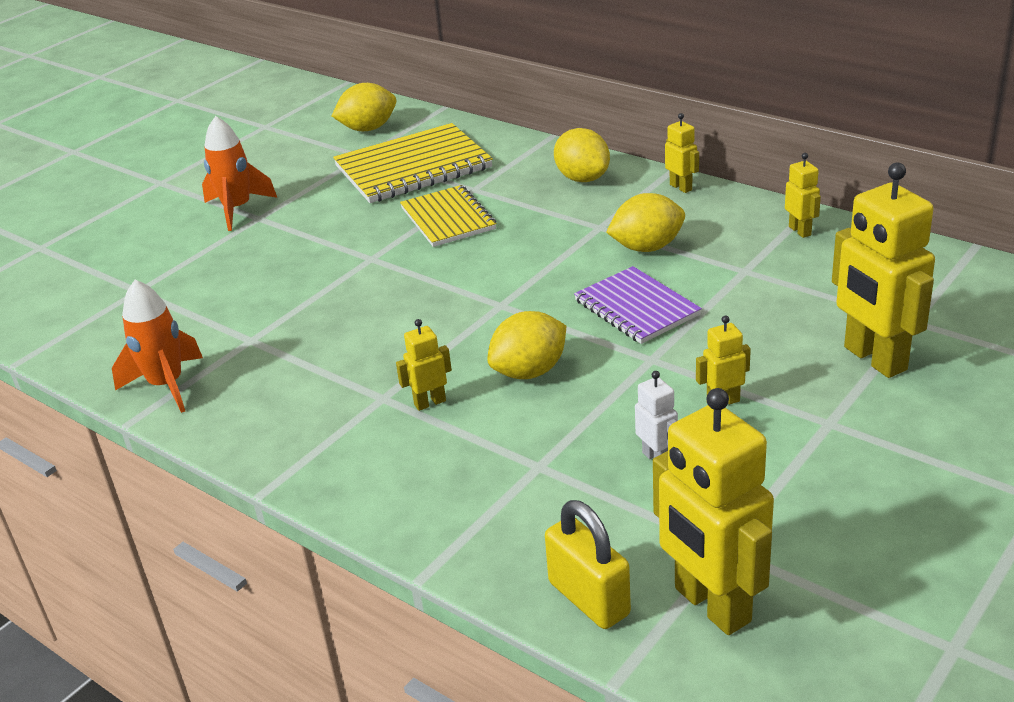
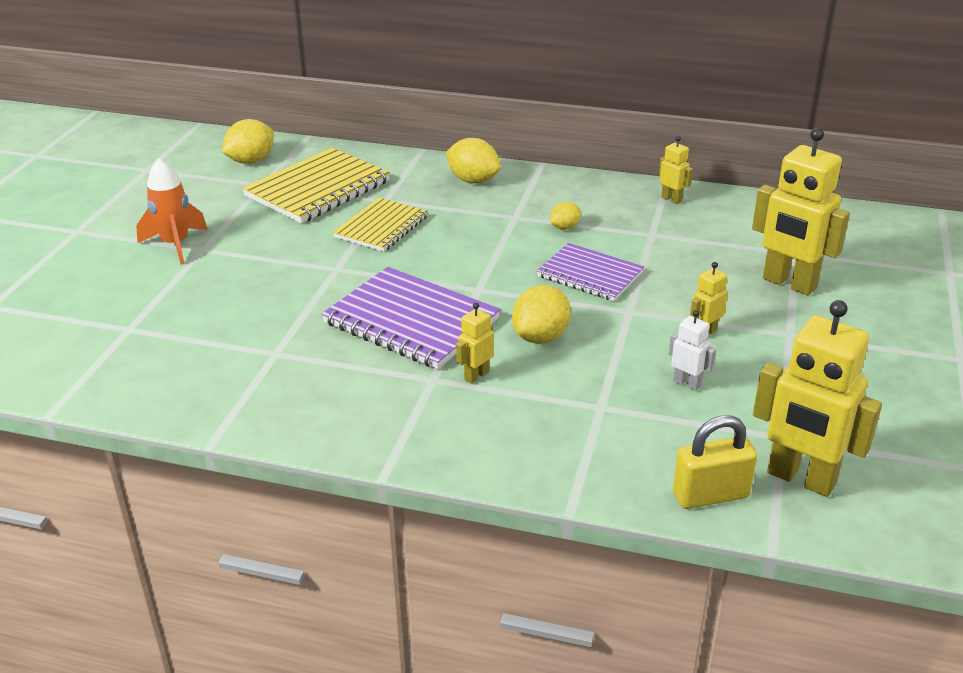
camera: 25 degrees left, 0 degrees up
orange rocket [112,280,203,413] -> none
yellow notebook [400,185,496,247] -> yellow notebook turned 75 degrees clockwise [333,198,428,252]
yellow padlock [545,500,631,629] -> yellow padlock turned 45 degrees counterclockwise [673,416,757,509]
yellow lemon [606,193,685,252] -> yellow lemon [550,202,581,230], size x0.57
yellow robot [665,113,699,193] -> none
none -> purple notebook [322,267,501,369]

